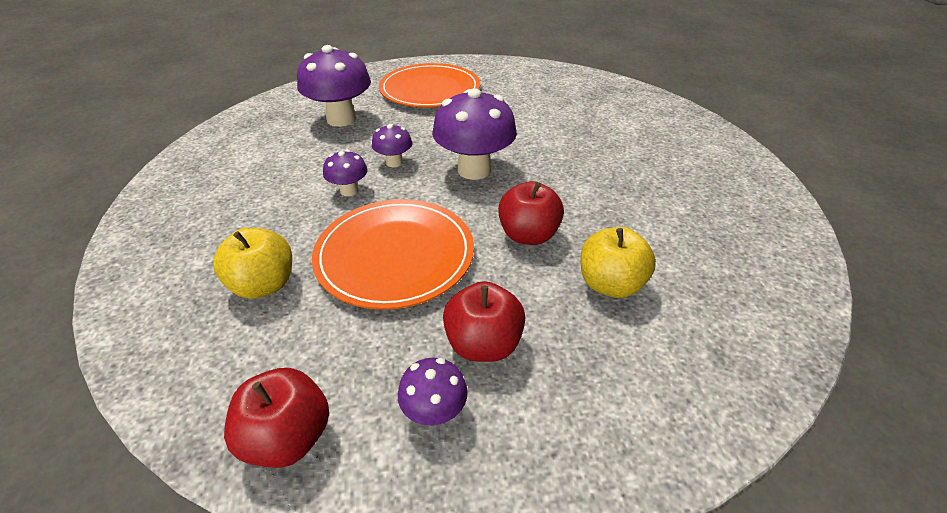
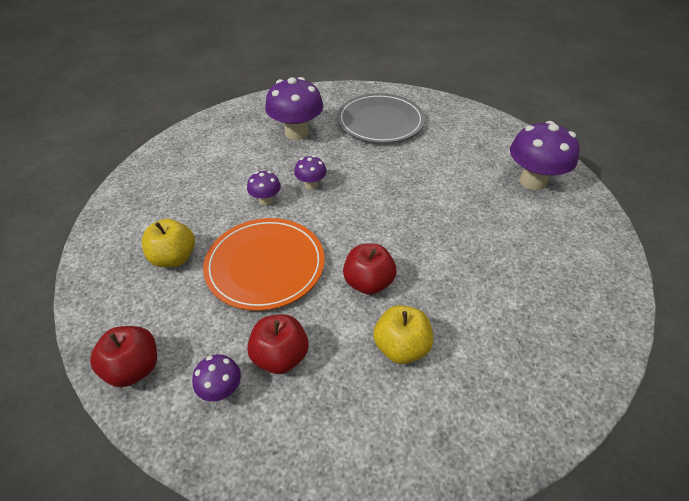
camera: 25 degrees right, 5 degrees up
orange plate [379,63,480,108] -> grey plate [337,93,425,143]
purple mushroom [432,88,517,180] -> purple mushroom moved to [510,121,580,190]

